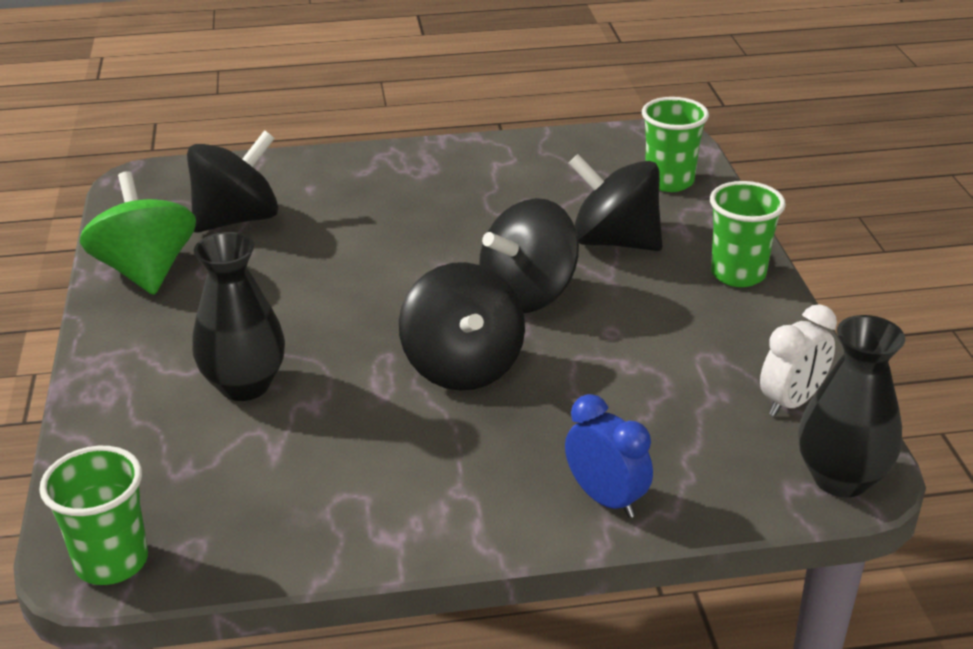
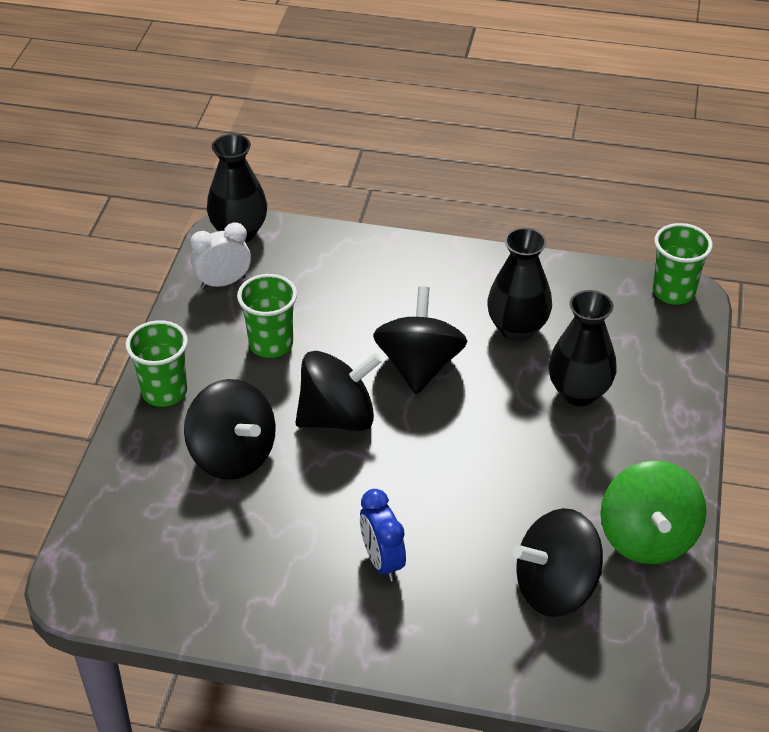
camera: 160 degrees left, 10 degrees up
blue clock [565,394,653,518] -> blue clock moved to [360,489,406,581]
green cup [642,97,709,192] -> green cup moved to [237,274,297,358]
none -> black vase [487,228,552,342]

